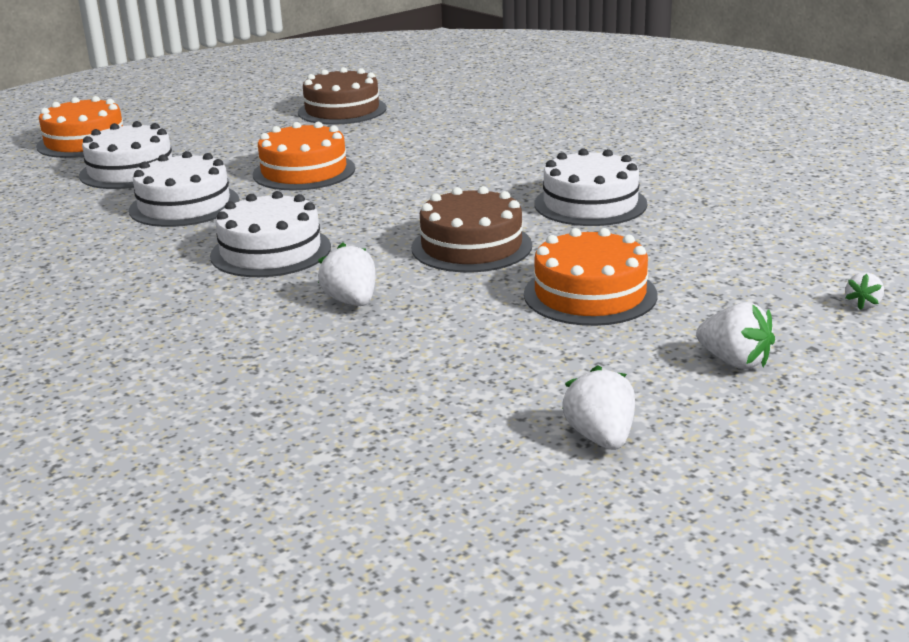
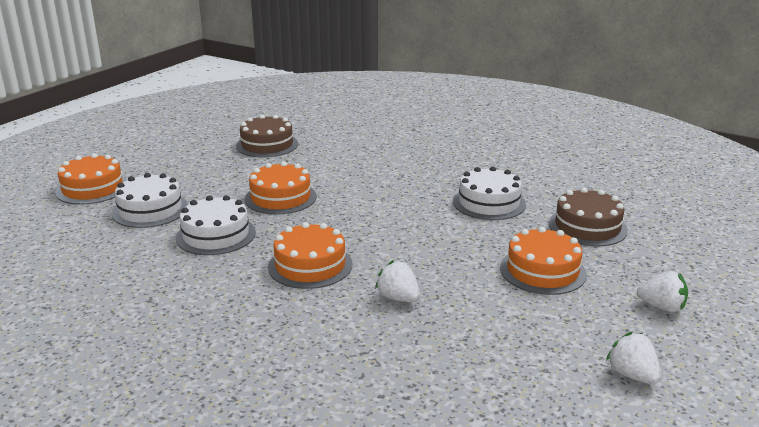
camera: 20 degrees left, 0 degrees up
white cake [210,191,331,277] -> orange cake [268,222,352,289]
brown cake [411,186,532,272] -> brown cake moved to [549,188,628,246]
white strawberry [845,272,884,310] -> none

